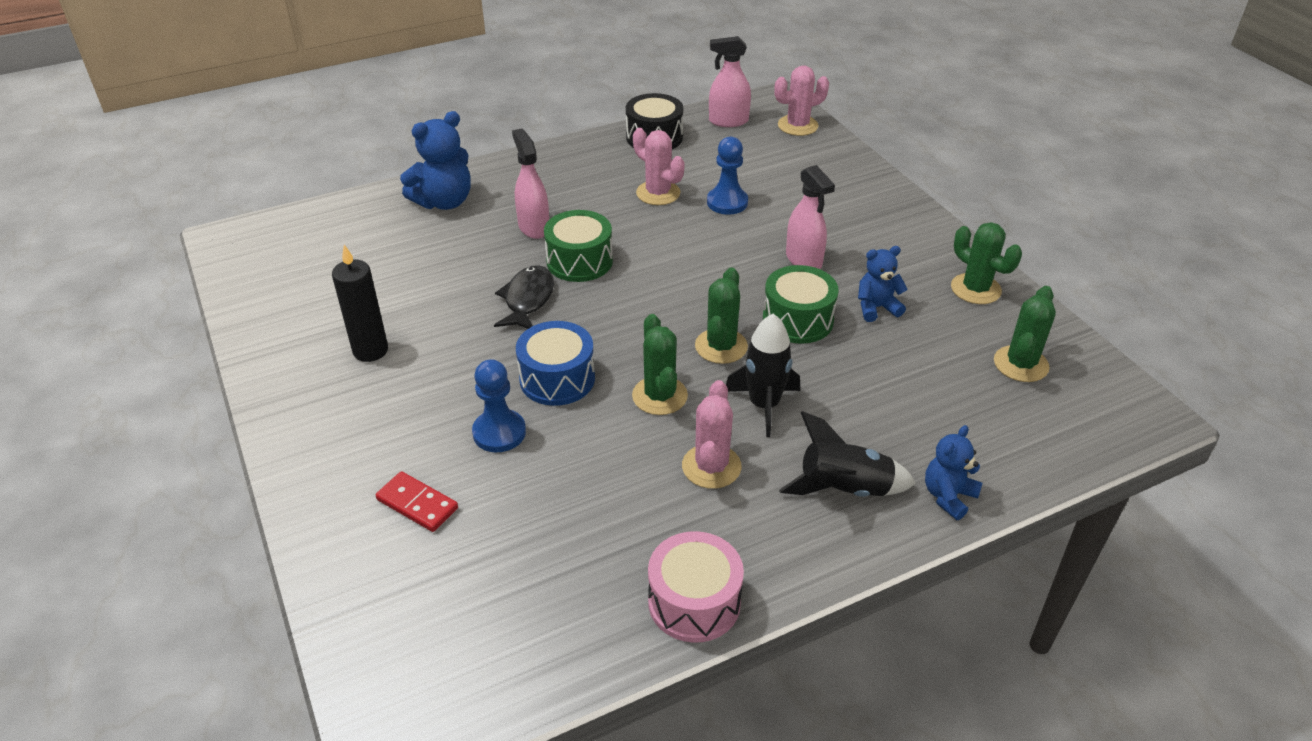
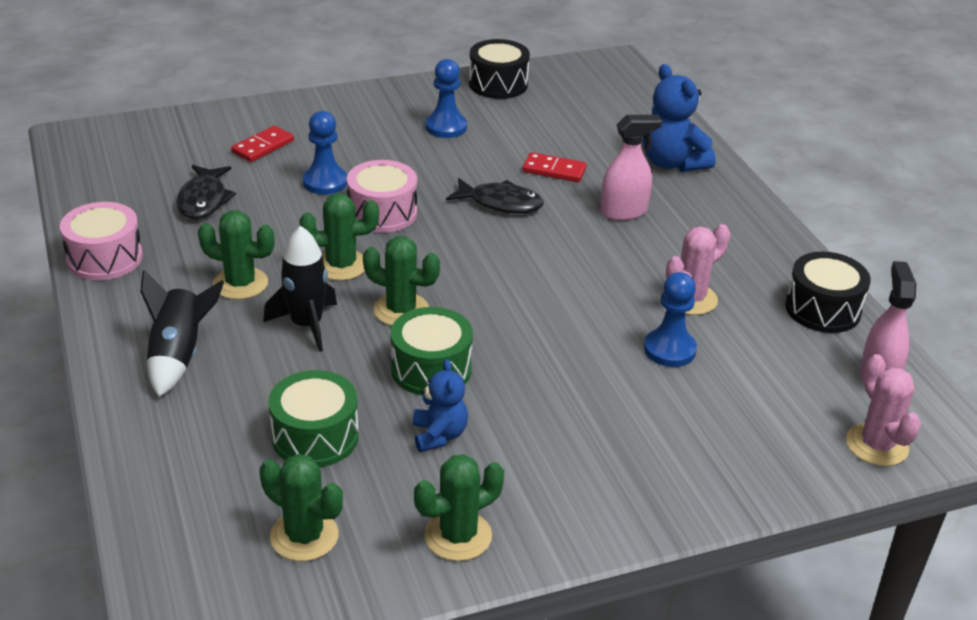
camera: 95 degrees right, 5 degrees down
black candle [332,245,388,362] -> blue pawn [426,59,467,138]
blue drum [516,321,595,406] -> pink drum [347,160,417,233]
green drum [544,210,613,282] -> green drum moved to [268,370,359,467]
pink cactus [682,380,742,489] -> green cactus [198,210,275,300]
pink spray bottle [786,165,835,269] -> none
blue teddy bear [925,425,982,520] -> none
none -> black fish [177,165,236,219]
none -> black drum [469,39,530,99]
none -> red domino [522,152,587,182]

